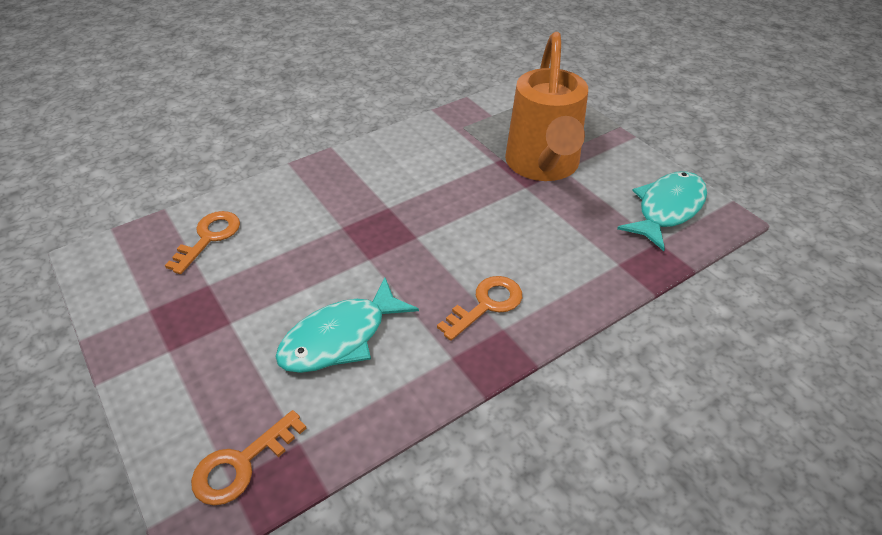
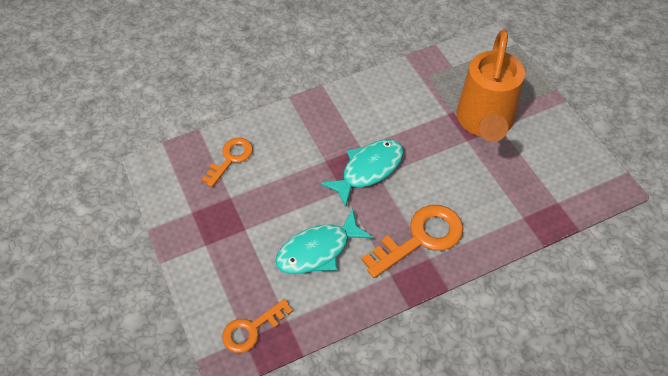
camera: 10 degrees right, 10 degrees up
orange key [437,276,522,341] -> orange key [361,205,463,278], size x1.60
turquoise fish [617,171,707,251] -> turquoise fish moved to [320,139,404,207]

